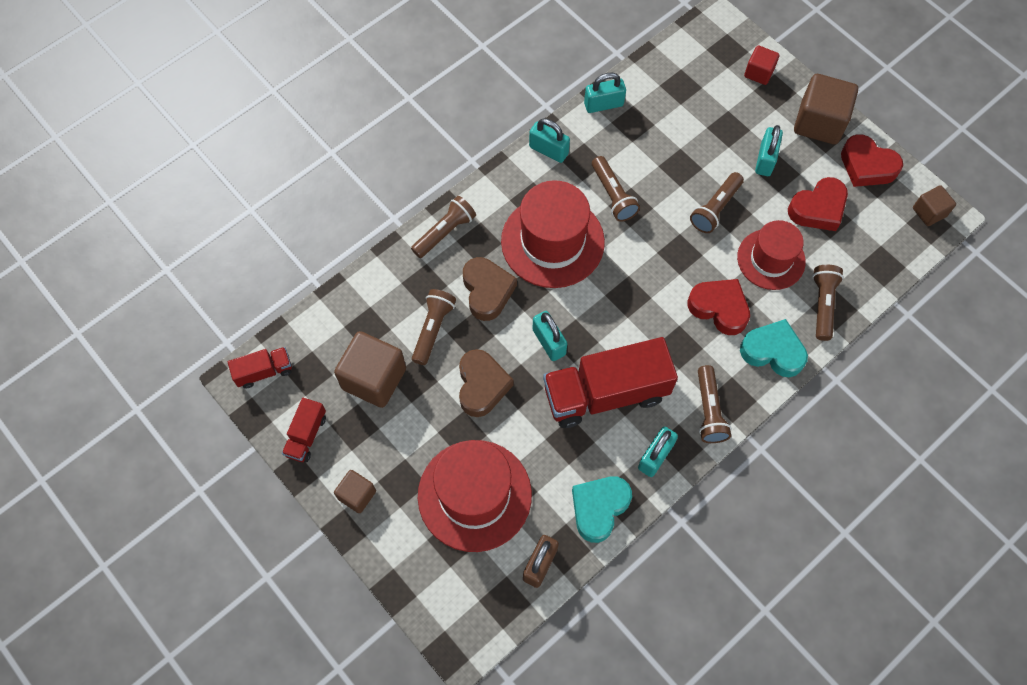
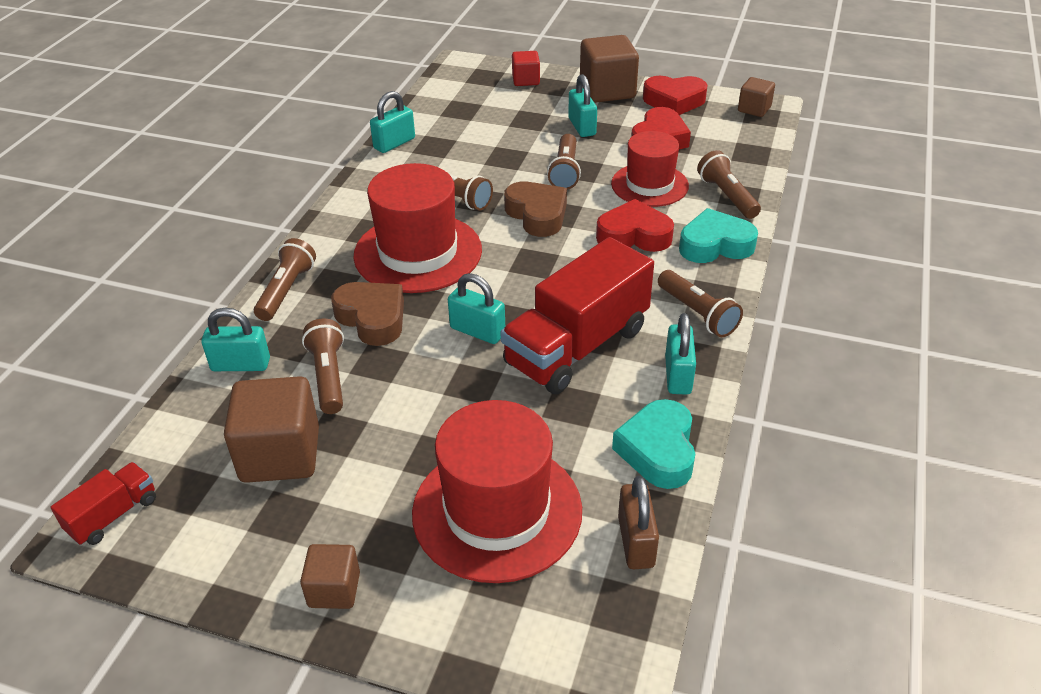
camera: 30 degrees left, 25 degrees down
red truck [282,398,326,462] -> none
brown heart [459,349,514,417] -> brown heart moved to [504,181,567,237]
turquoise padlock [529,118,570,163] -> turquoise padlock moved to [201,308,270,371]

